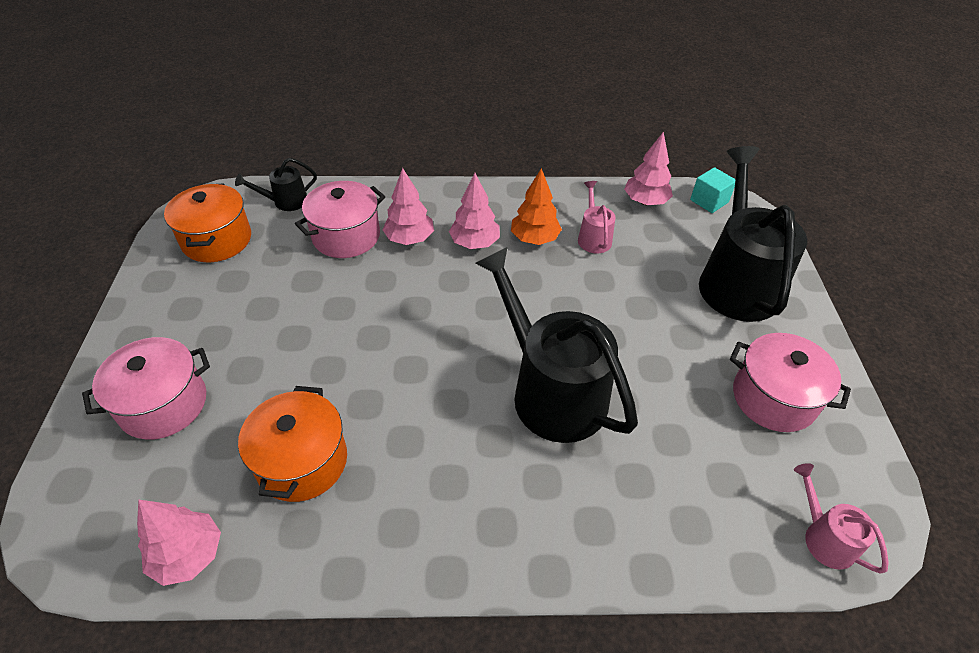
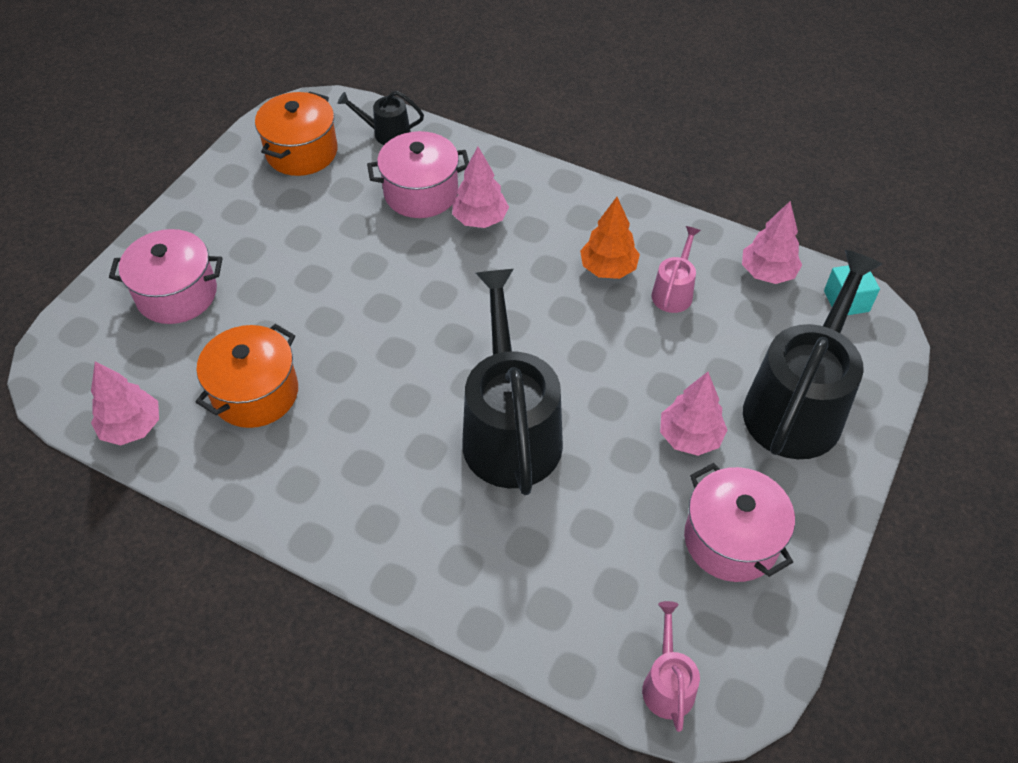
camera: 30 degrees right, 5 degrees up
pink tree [449,173,500,249] -> pink tree moved to [660,372,728,456]

